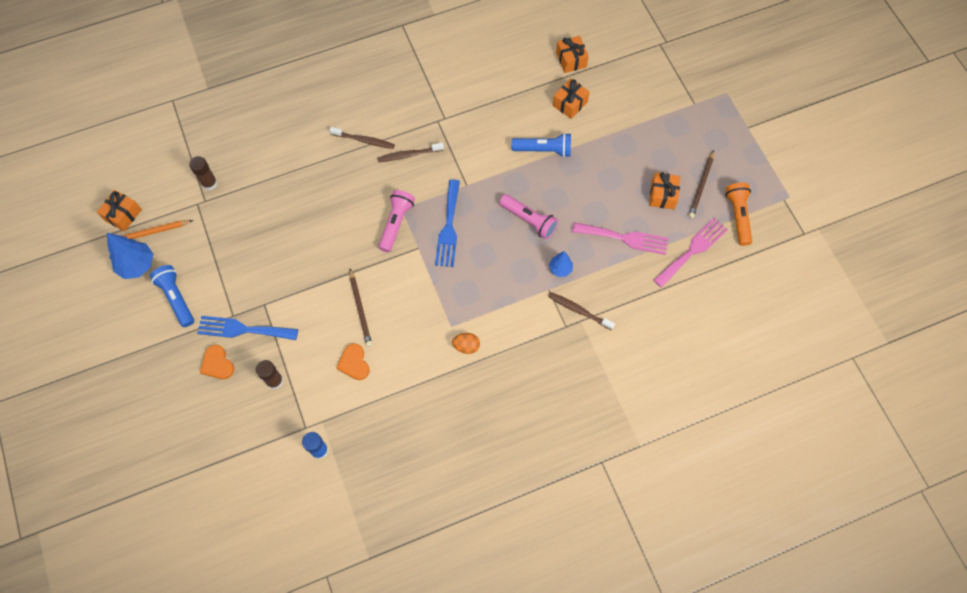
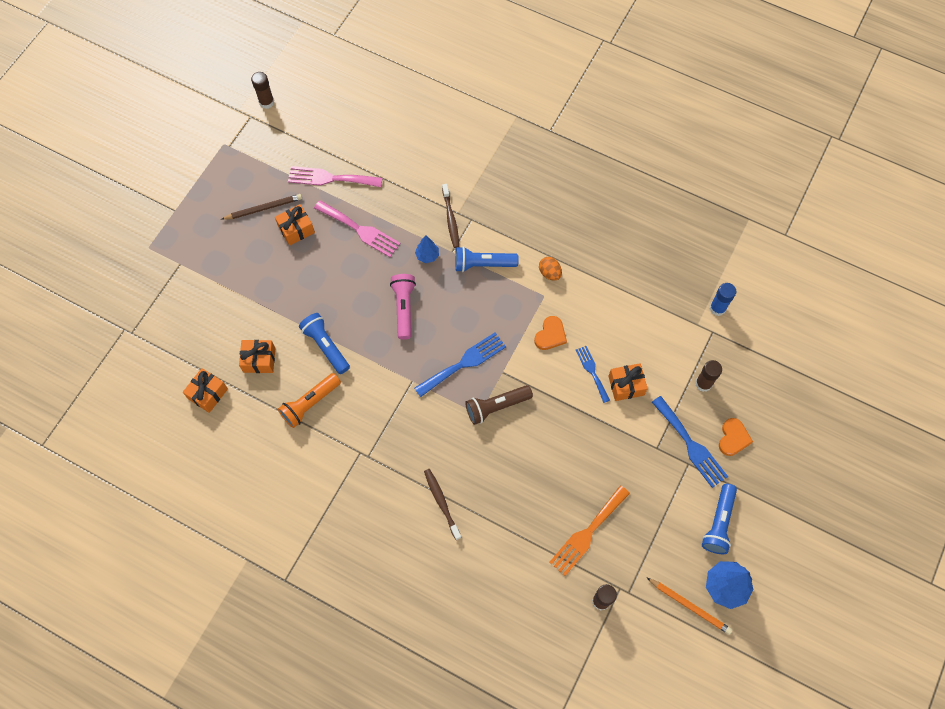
camera: 130 degrees left, 0 degrees up
orange gift [97,190,142,231] -> orange gift moved to [608,363,648,401]
orange heart [336,343,370,380] -> orange heart moved to [534,316,567,350]
brown pencil [350,269,372,347] -> blue fork [576,346,610,403]
brown toothbrush [378,142,444,162] -> none
pink flashlight [378,190,415,252] -> brown flashlight [466,385,533,425]
pink fork [572,222,668,255] -> pink fork turned 150 degrees clockwise [314,200,400,257]
orange flashlight [725,183,752,246] -> orange flashlight moved to [278,373,341,428]
none -> brown glue stick [251,72,274,109]
none -> blue flashlight [455,246,519,272]
none -> orange fork [549,485,630,576]

